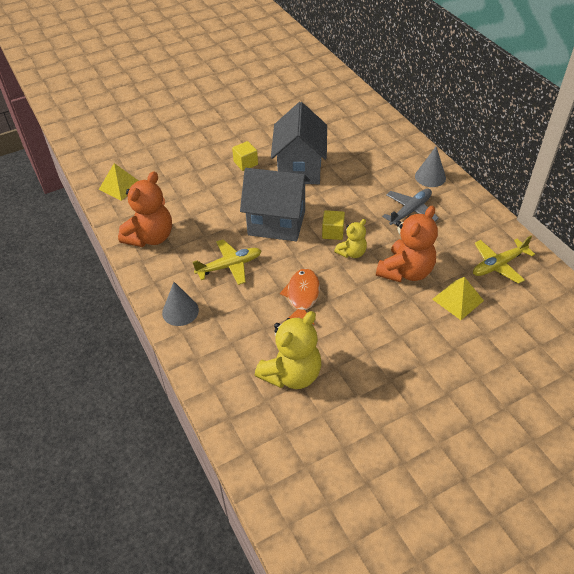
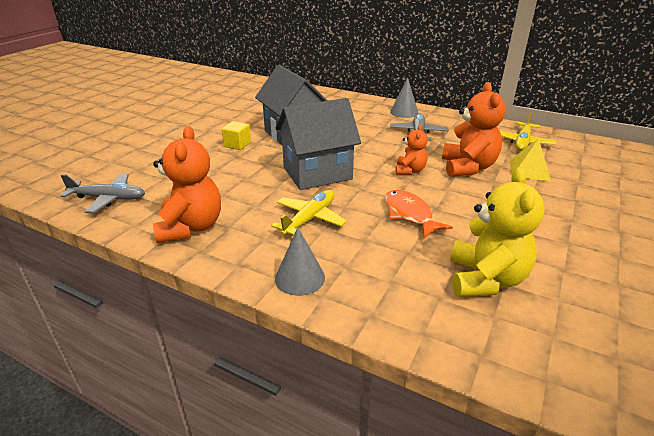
camera: 35 degrees left, 15 degrees down
yellow pyramid [99,163,139,201] -> grey plane [60,174,145,213]
yellow cube [322,210,345,240] -> none
yellow teddy bear [334,219,367,258] -> orange teddy bear [395,125,428,175]

